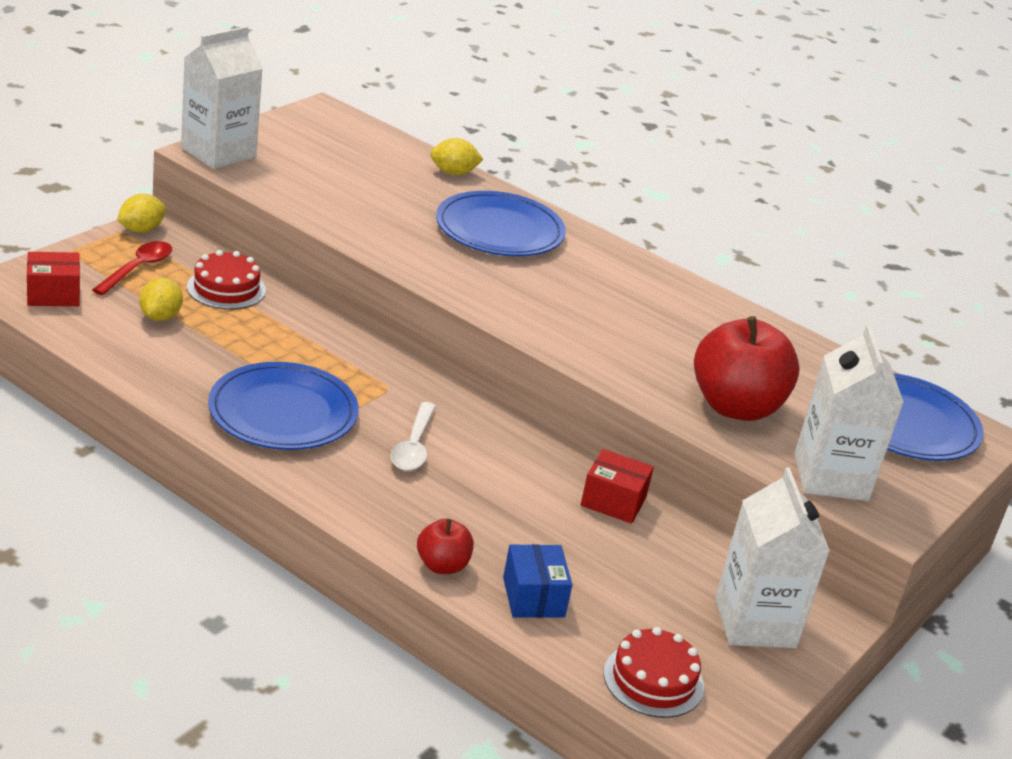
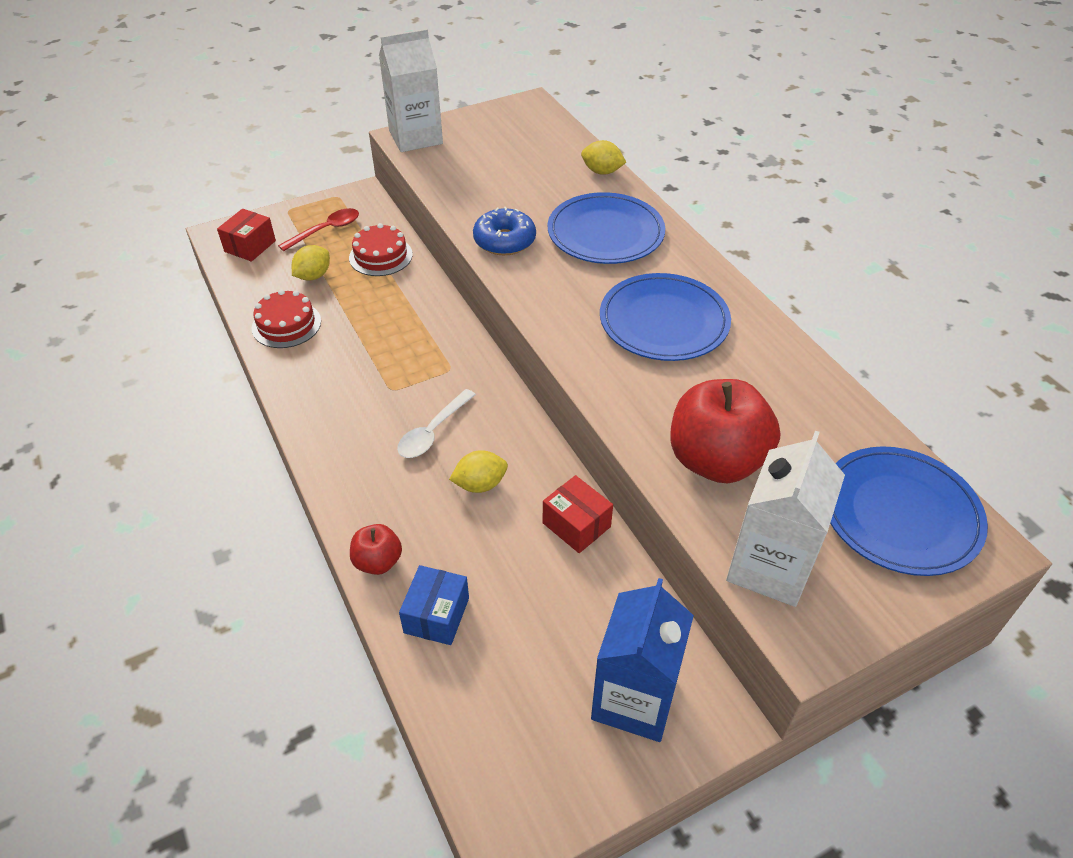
camera: 30 degrees right, 15 degrees up
red box [27,252,80,306] -> red box turned 75 degrees counterclockwise [217,209,276,262]
yellow lemon [117,194,166,233] -> yellow lemon moved to [449,450,508,493]
blue plate [208,362,359,450] -> blue plate moved to [600,273,731,361]
red cake [604,627,704,718] -> red cake moved to [252,289,321,348]
white carton [715,468,830,648] -> blue carton [591,578,694,742]
none -> blue donut [473,207,536,255]

